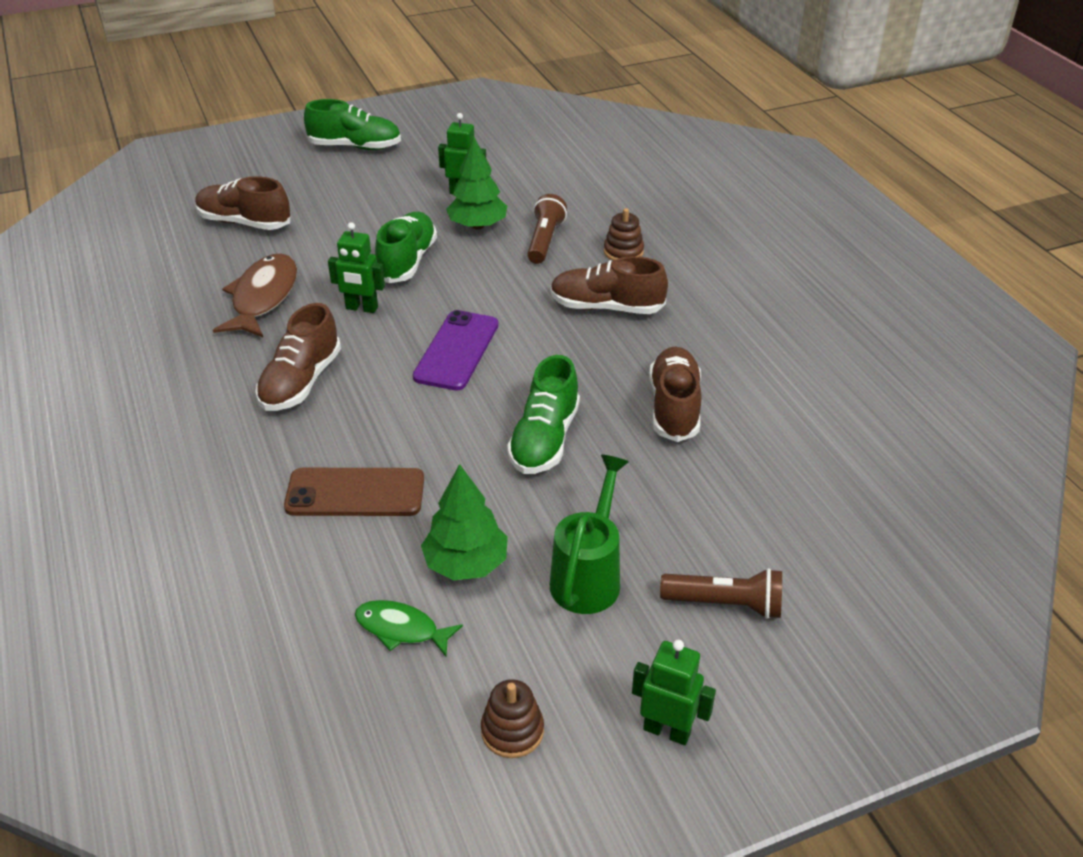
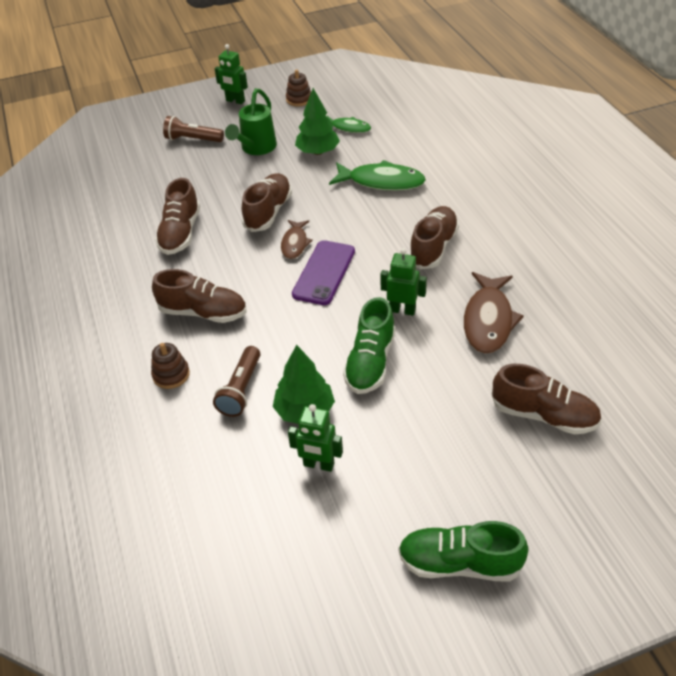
camera: 175 degrees left, 5 degrees up
brown phone [284,468,424,516] -> green fish [329,160,426,191]
green shoe [507,355,580,474] -> brown shoe [242,173,292,232]
none -> brown fish [281,220,313,259]

